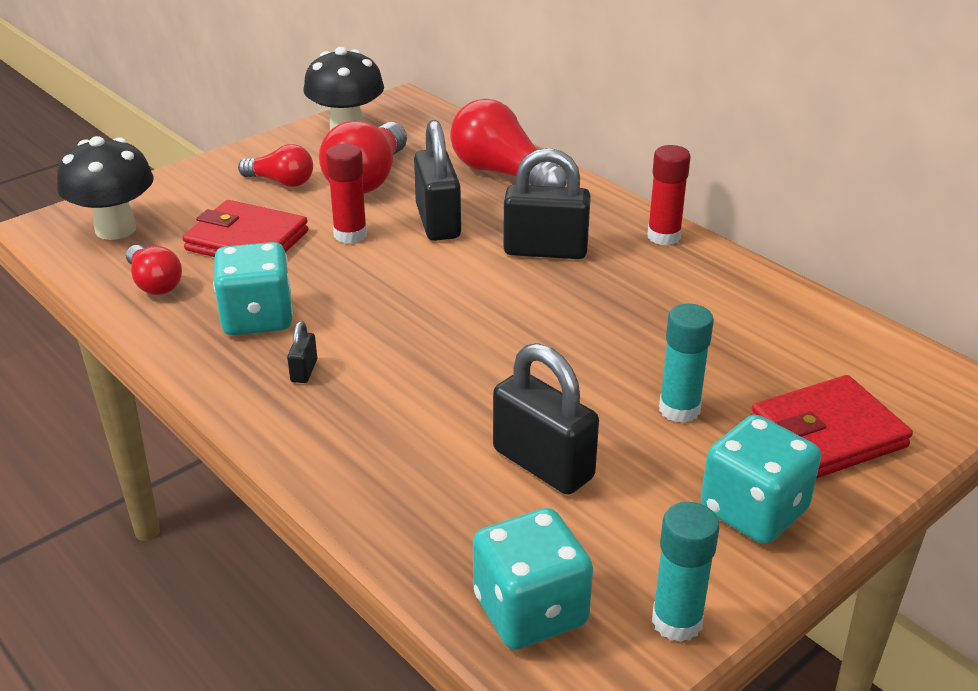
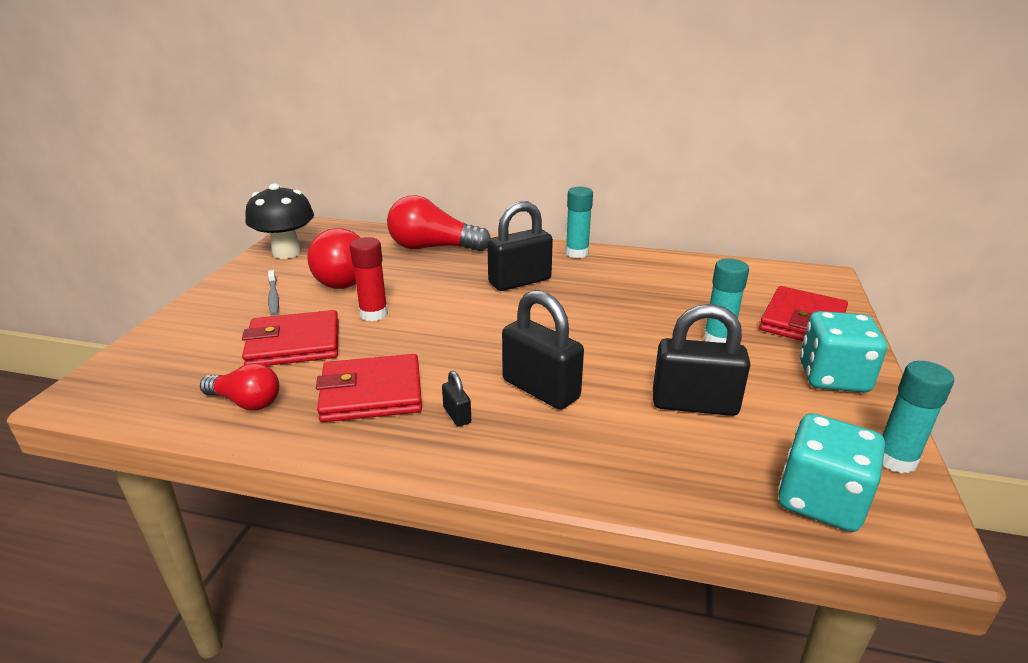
camera: 35 degrees left, 5 degrees down
black mushroom [57,136,153,240] -> none
turquoise dice [213,242,293,335] -> red wallet [316,354,422,422]
red light bulb [238,144,313,187] -> grey toothbrush [268,270,279,316]
black padlock [414,120,461,241] -> black padlock moved to [502,290,584,410]
red glue stick [647,145,691,245] -> turquoise glue stick [565,187,593,258]

